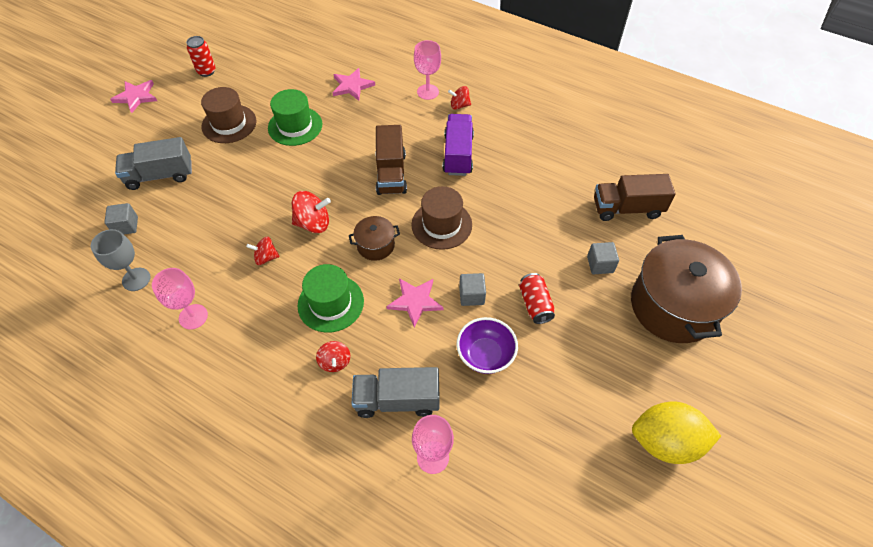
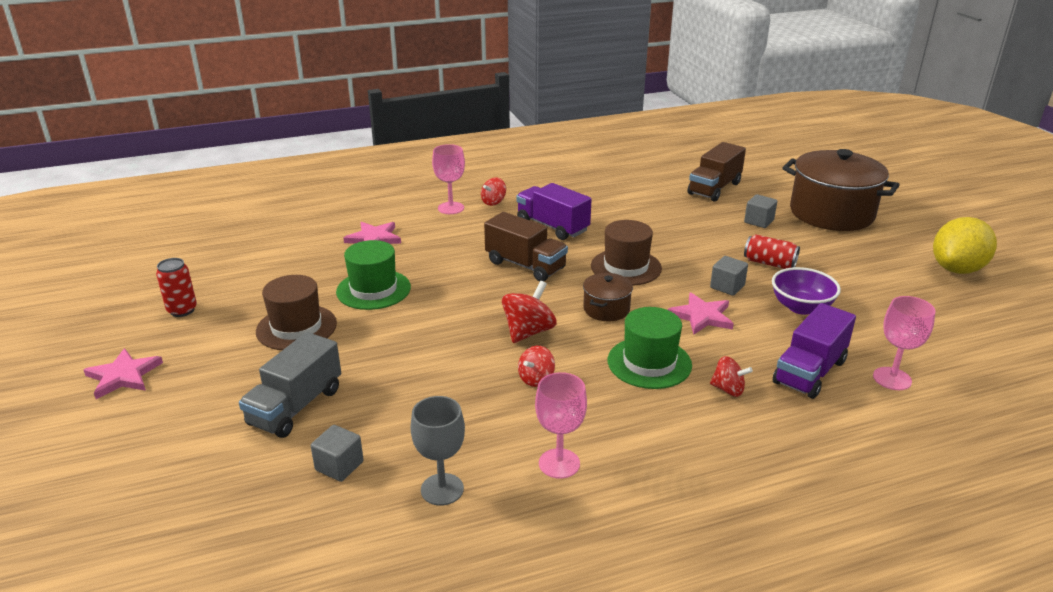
camera: 50 degrees left, 25 degrees down
grey truck [352,367,440,418] -> purple truck [773,303,856,399]

